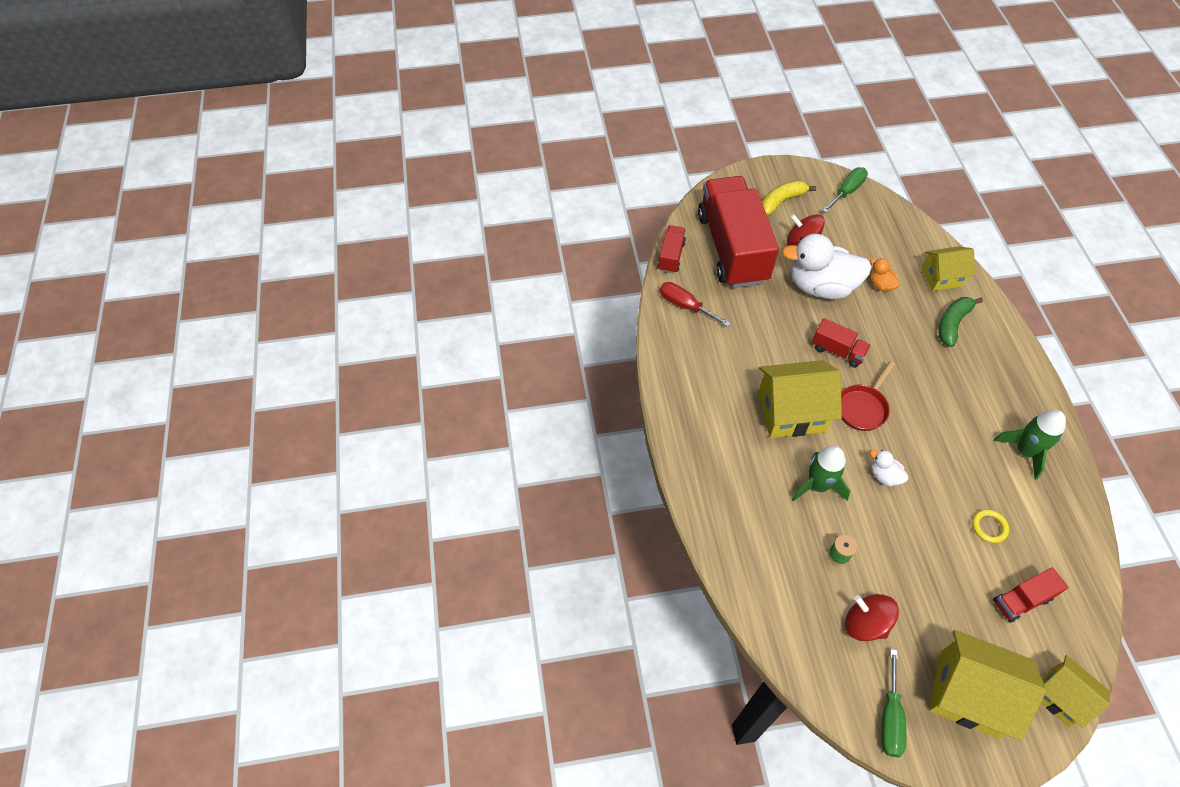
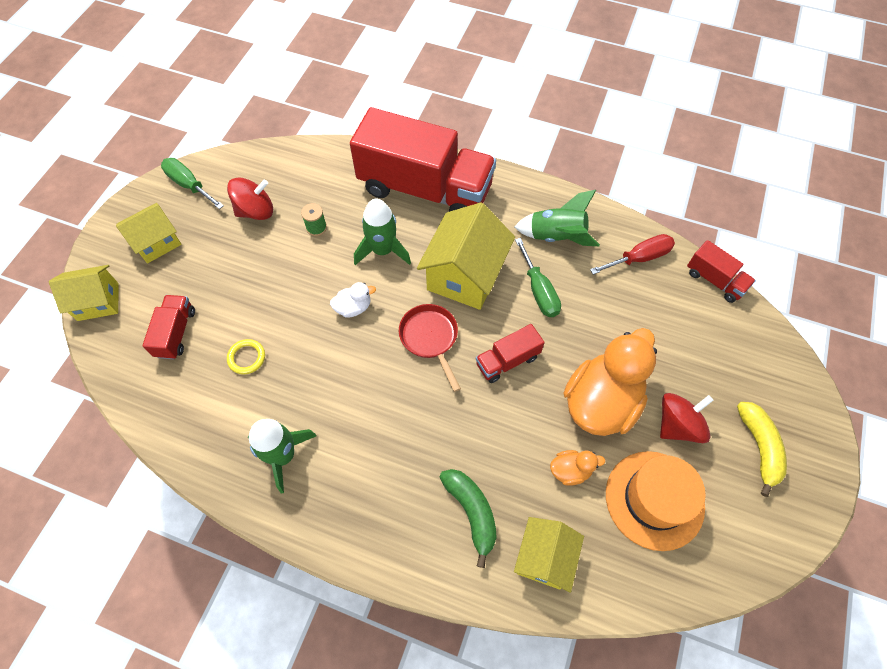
camera: 120 degrees right, 5 degrees up
red truck [698,176,779,288] -> red truck moved to [350,107,496,212]
white duck [782,234,872,299] -> orange duck [564,328,657,436]
green screwdriver [822,167,868,213] -> green screwdriver moved to [515,238,561,317]
yellow house [929,630,1046,741] -> yellow house [116,203,182,263], size x0.62
none -> green rocket [515,190,600,246]
none -> orange hat [606,451,706,551]

